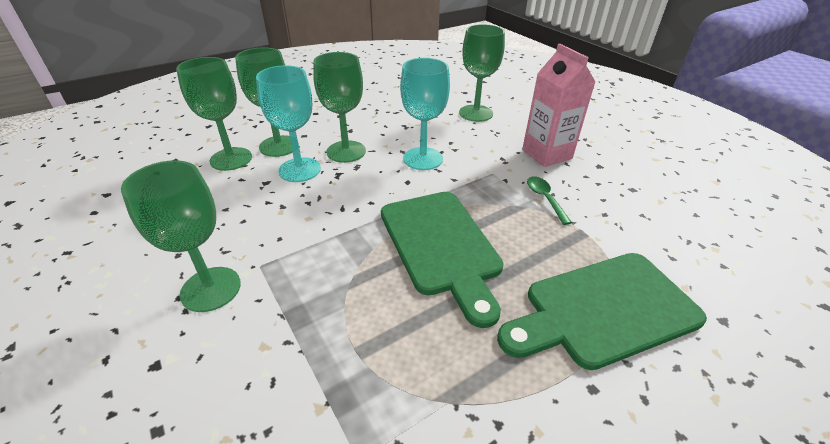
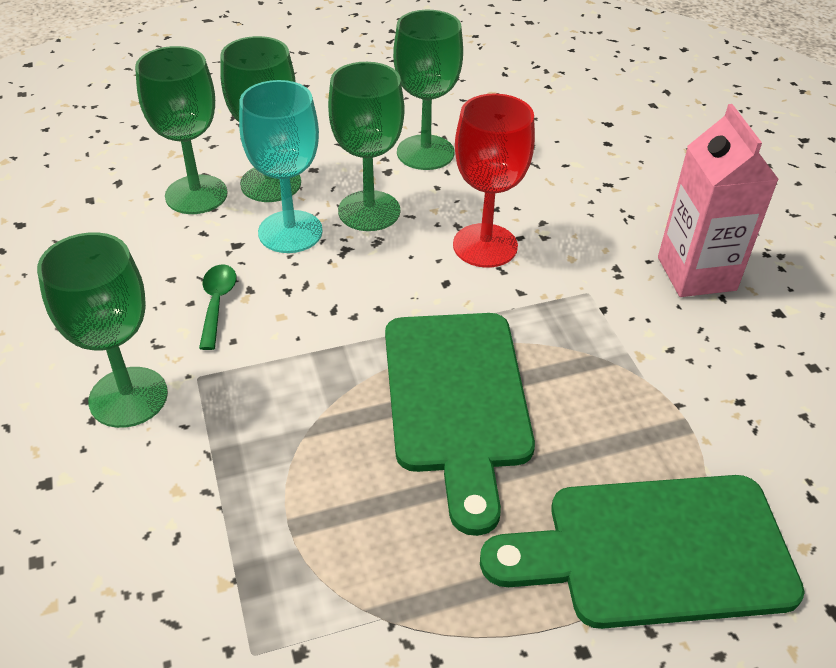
camera: 15 degrees right, 5 degrees up
turquoise goblet [400,58,450,170] -> red goblet [453,94,535,268]
green goblet [459,24,505,122] -> green goblet moved to [393,10,463,170]
green spoon [527,176,572,225] -> green spoon moved to [199,264,236,350]

